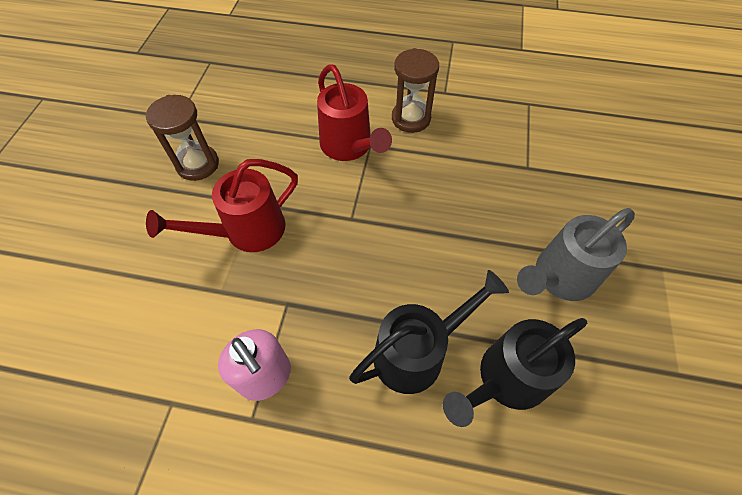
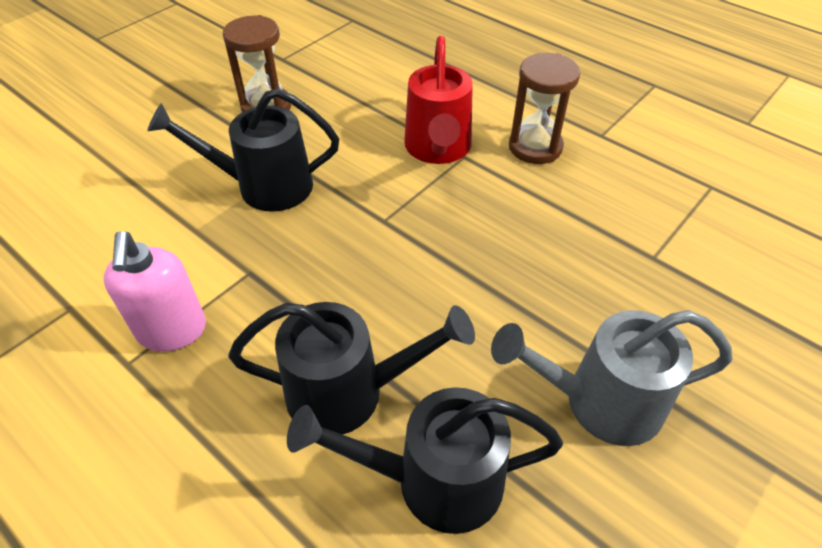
camera: 30 degrees right, 10 degrees down
red watering can [146,159,298,252] -> black watering can [147,88,339,212]

